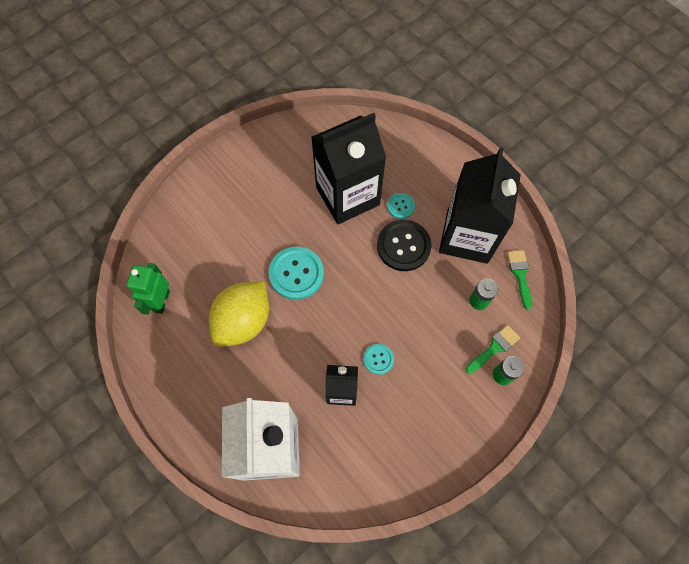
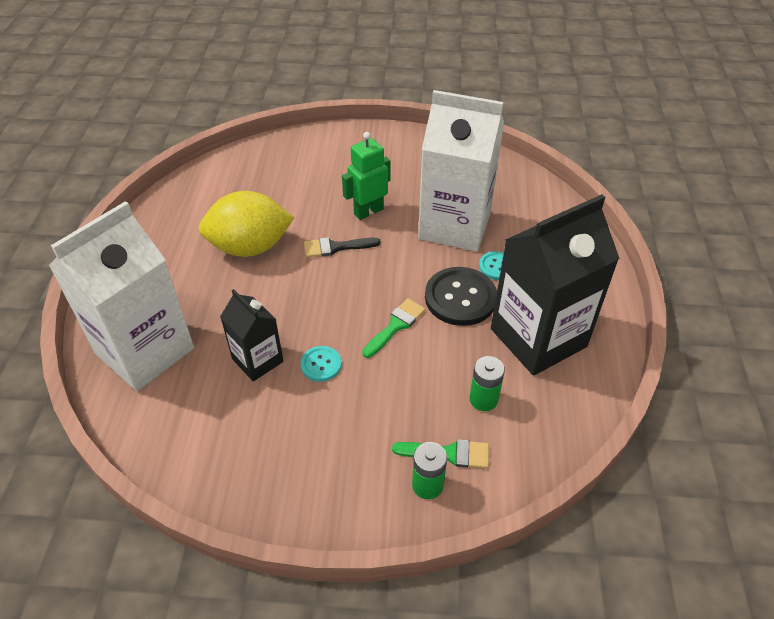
camera: 45 degrees right, 20 degrees down
green robot [126,263,170,315] -> green robot moved to [342,132,391,220]
turquoise button [269,246,324,300] -> black brush [304,237,381,258]
black carton [311,113,386,224] -> white carton [418,90,504,252]
green brush [507,250,532,310] -> green brush moved to [362,298,425,358]

